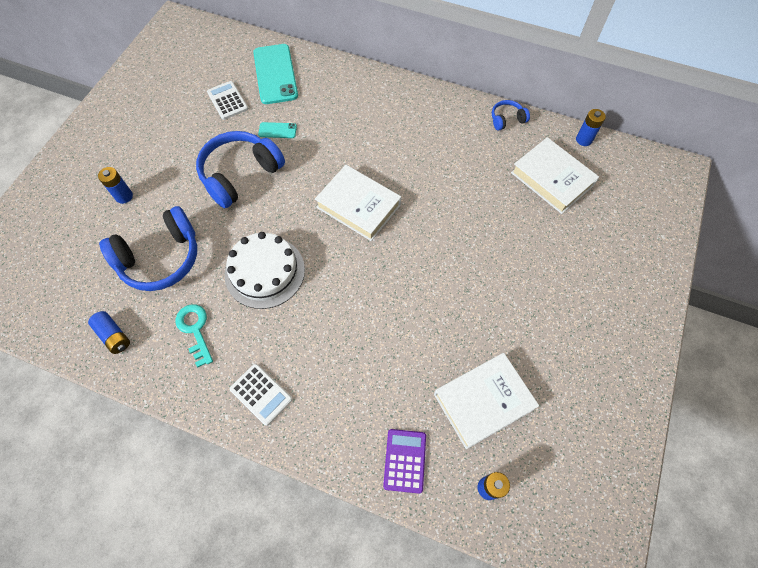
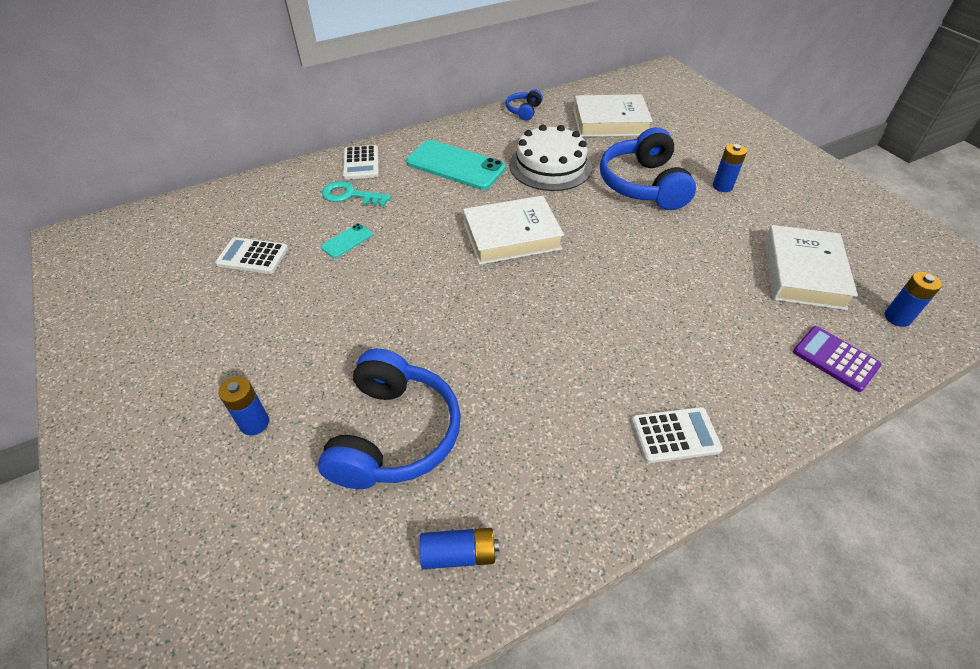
camera: 50 degrees left, 15 degrees down
turquoise key [176,304,213,368] -> turquoise key moved to [322,181,391,207]
blue headphones [196,131,285,209] -> blue headphones moved to [600,127,696,210]
white cake [225,232,305,309] -> white cake moved to [510,125,592,191]
turquoise phone [253,44,298,104] -> turquoise phone moved to [406,140,506,190]
blue battery [576,109,606,146] -> blue battery moved to [713,144,747,192]
none -> white calculator [343,145,379,179]

